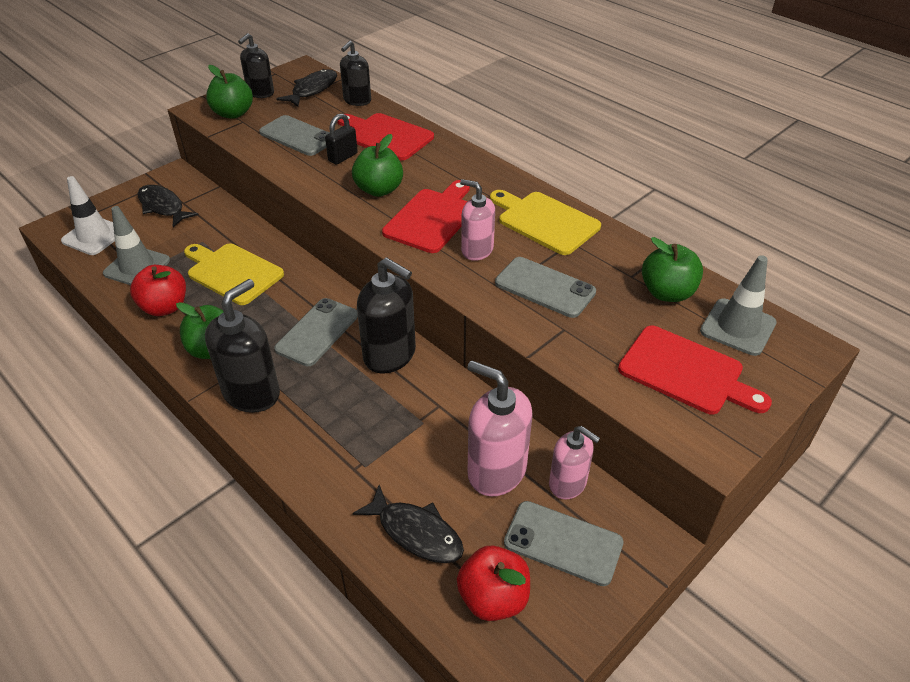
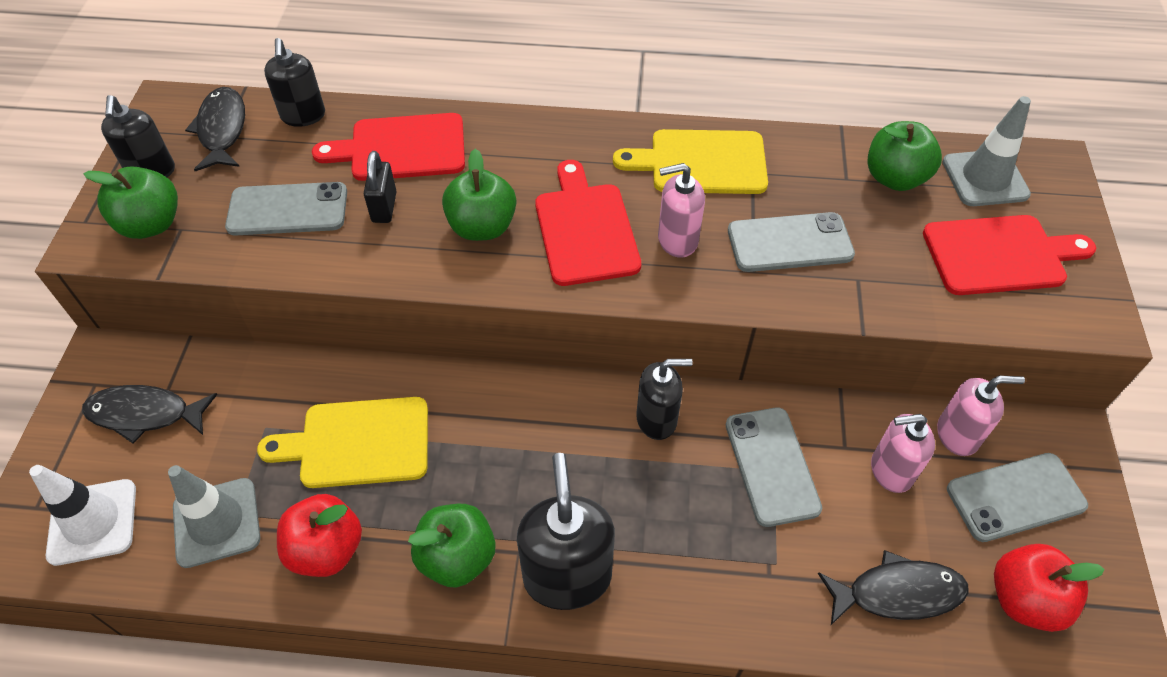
camera: 40 degrees left, 10 degrees up
grey phone [274,298,358,366] -> grey phone moved to [726,408,822,527]
black soap dispenser [357,257,416,374] -> black soap dispenser [636,359,693,440], size x0.64
pink soap dispenser [468,360,533,496] -> pink soap dispenser [871,414,935,493], size x0.64

